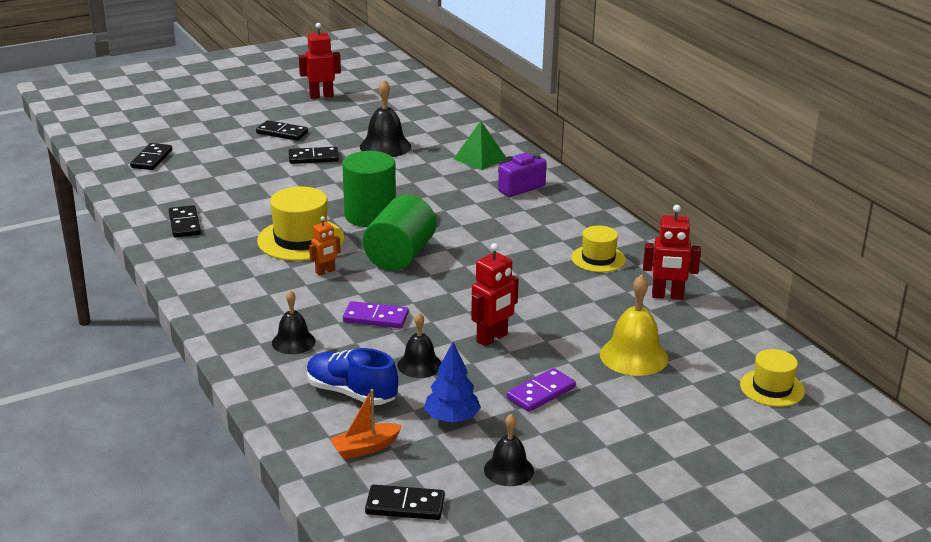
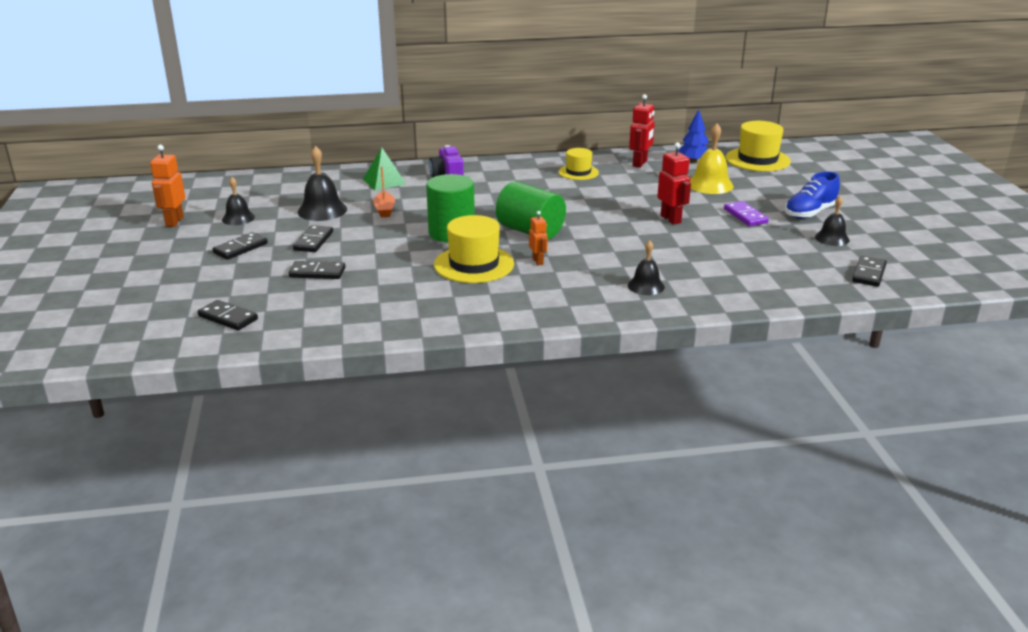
camera: 70 degrees left, 0 degrees up
black domino [169,205,201,237] -> black domino moved to [288,261,345,279]
red robot [299,23,341,99] -> orange robot [150,145,185,227]
blue shoe [307,348,398,405] -> blue shoe moved to [785,171,840,219]
orange boat [330,389,402,460] -> orange boat moved to [373,166,395,217]
purple domino [343,301,409,328] -> none
black bell [397,312,441,378] -> black bell moved to [222,177,255,225]
blue tree [424,342,481,423] -> blue tree moved to [678,109,709,164]
yellow hat [740,349,805,407] -> yellow hat [726,121,791,171], size x1.63

